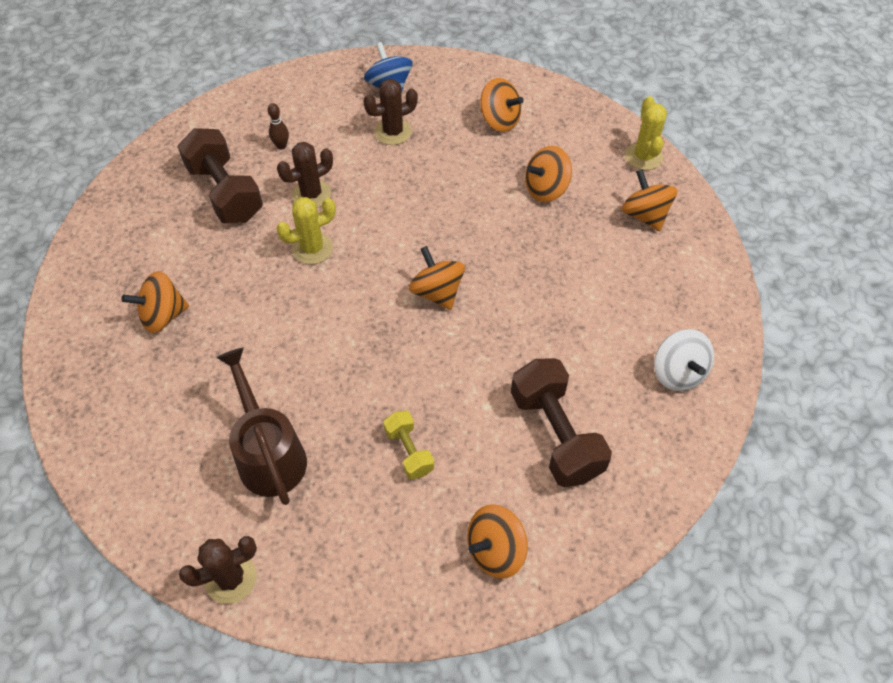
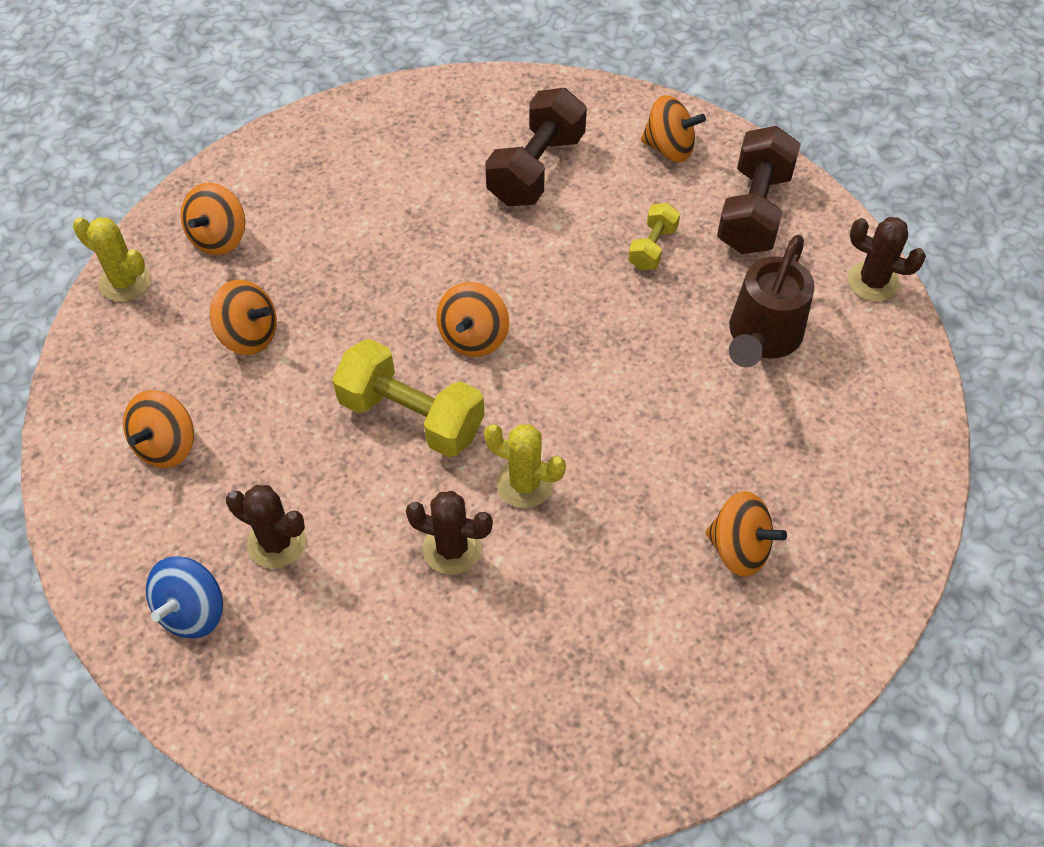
camera: 130 degrees left, 0 degrees up
brown dumbbell [177,128,263,223] -> brown dumbbell moved to [717,126,801,254]
brown bowling pin [268,103,289,150] -> none
orange spinning top [480,78,524,132] -> orange spinning top turned 150 degrees counterclockwise [123,390,194,468]
yellow cactus [625,96,667,170] -> yellow cactus turned 75 degrees clockwise [73,217,151,302]
white spinning top [654,329,714,391] -> none
none -> yellow dumbbell [332,339,484,457]

